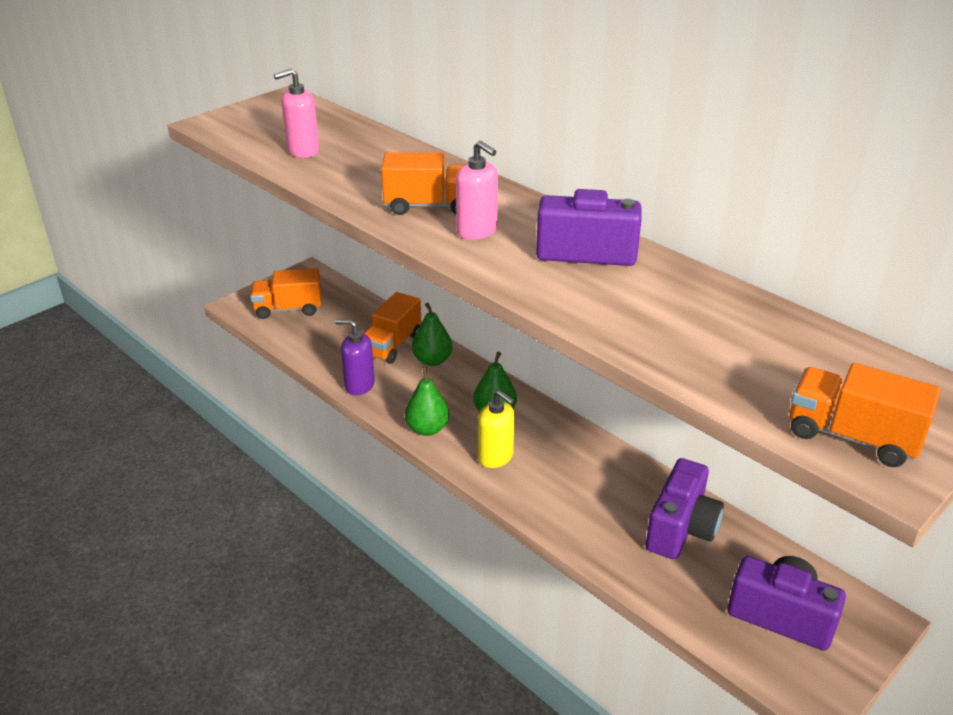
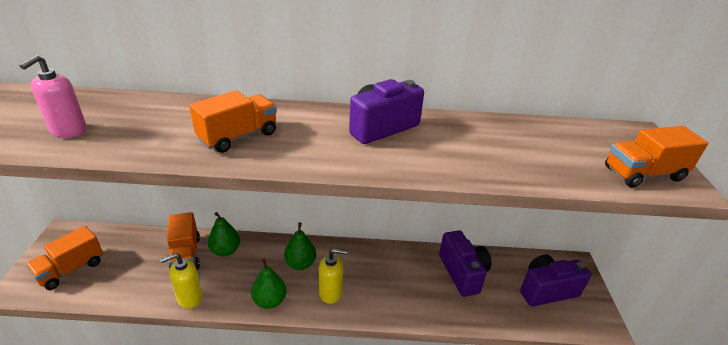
camera: 45 degrees left, 0 degrees up
purple soap dispenser [335,319,375,395] -> yellow soap dispenser [160,253,202,309]
pink soap dispenser [456,140,498,240] -> none

